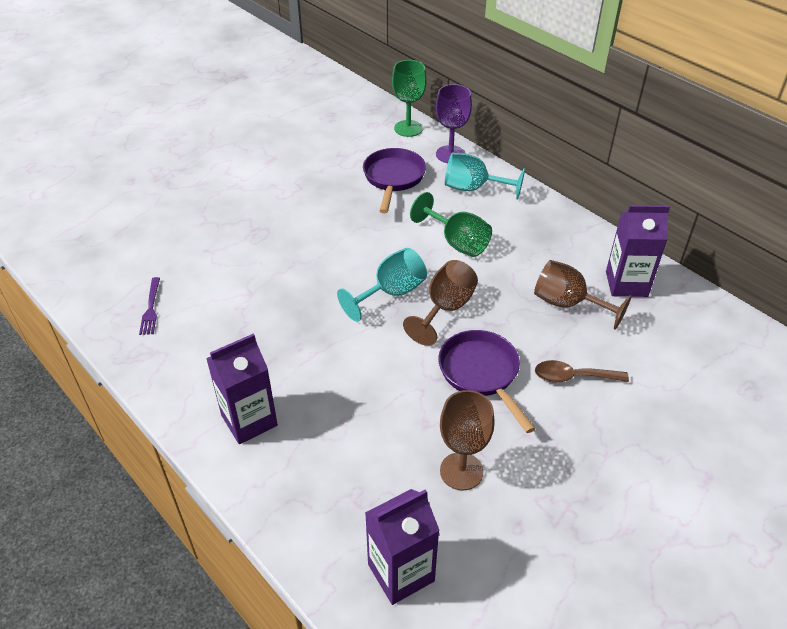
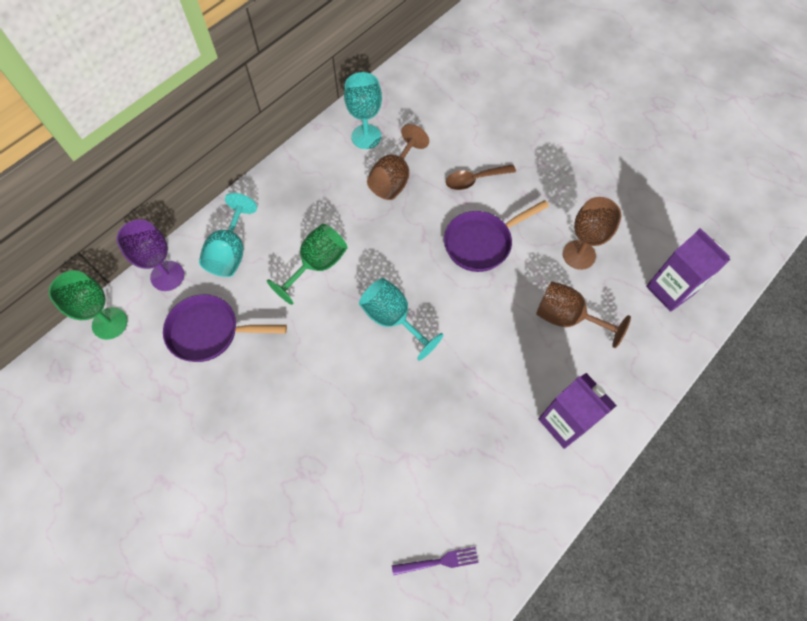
camera: 95 degrees left, 20 degrees up
brown goblet [403,260,478,346] -> brown goblet moved to [536,281,631,348]
brown spoon [535,360,629,383] -> brown spoon turned 75 degrees clockwise [446,164,516,190]
purple carton [606,205,670,297] -> turquoise goblet [344,72,382,149]

